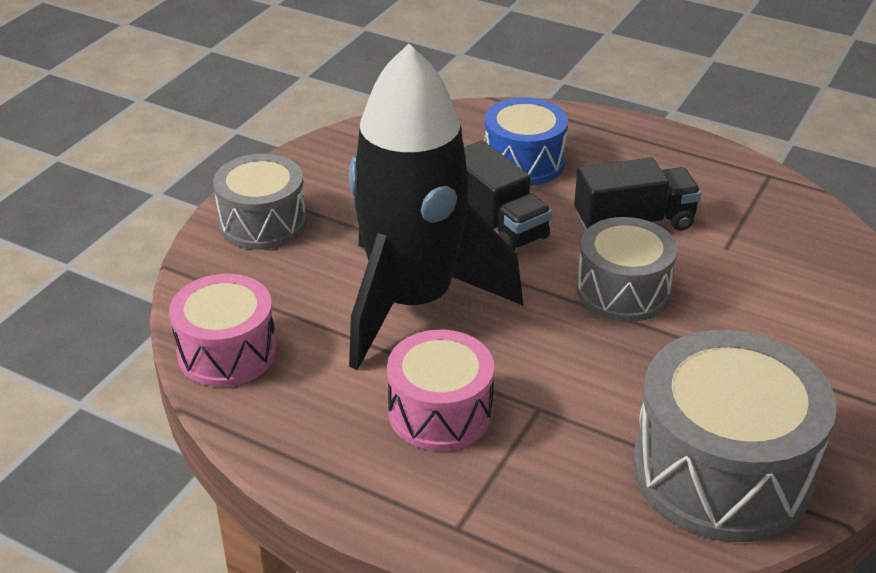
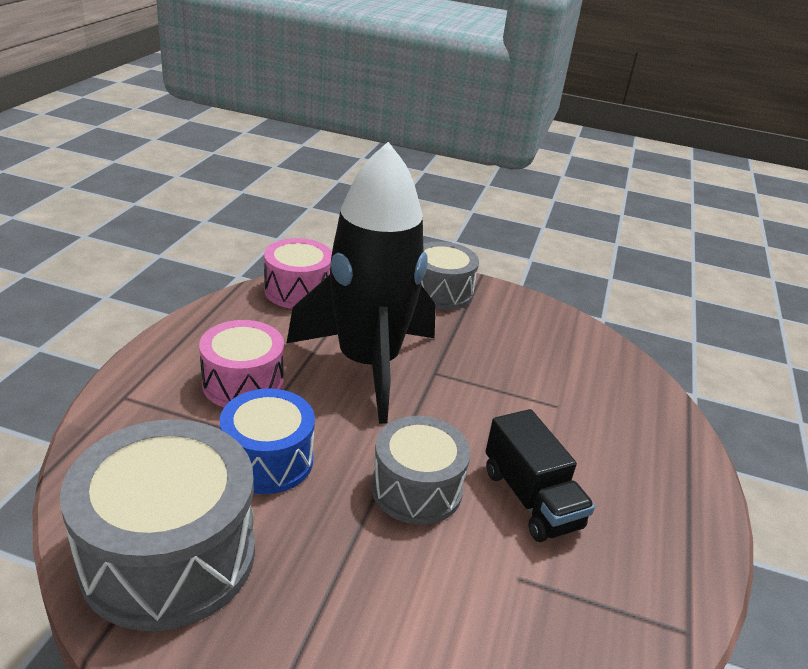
camera: 75 degrees right, 5 degrees down
black truck [464,140,552,251] -> none
blue drum [484,97,568,185] -> blue drum moved to [220,388,315,494]

